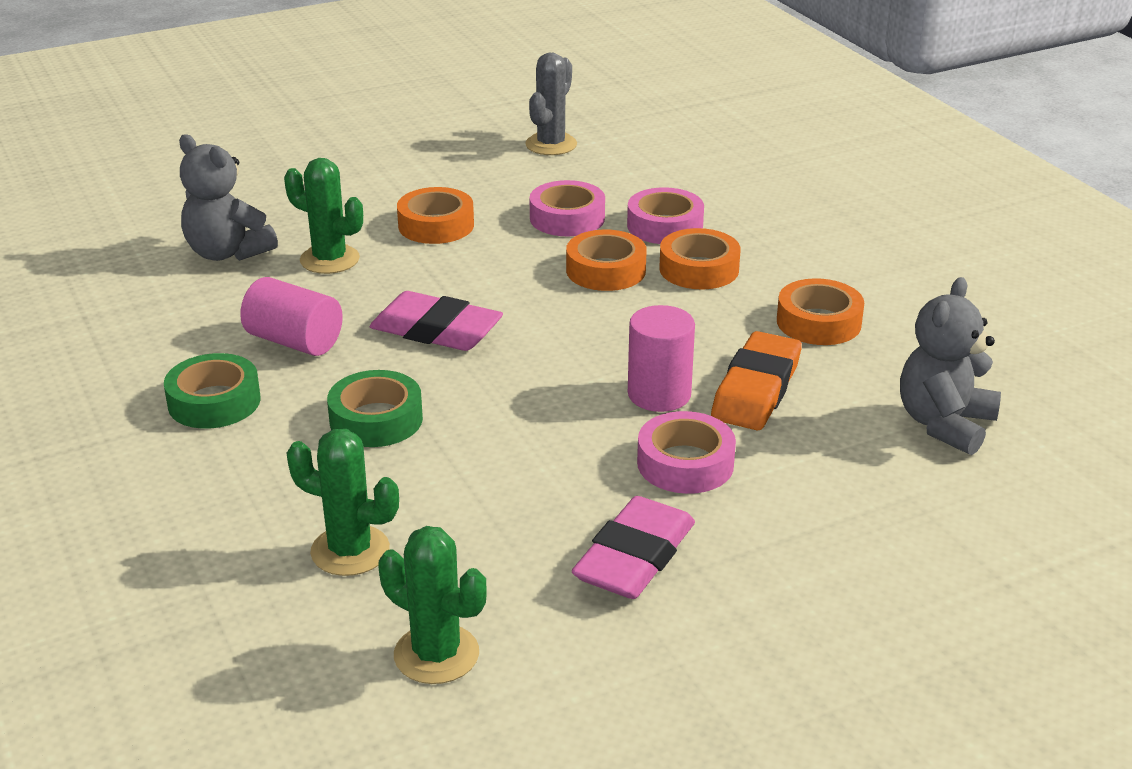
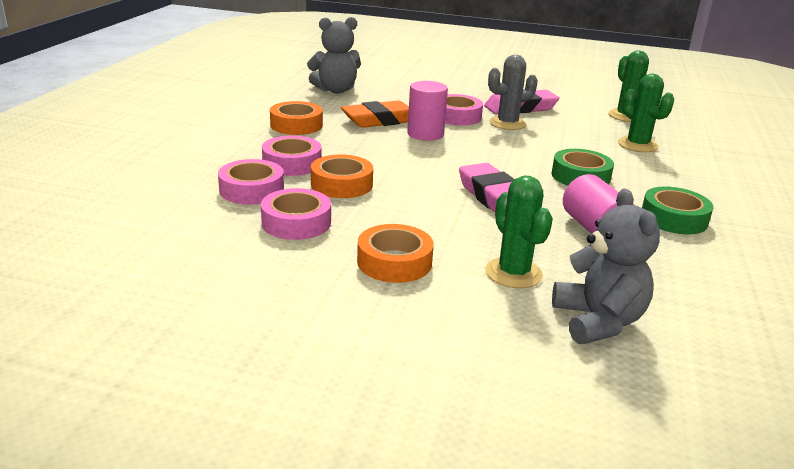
camera: 140 degrees left, 5 degrees down
grey cactus [525,53,577,155] -> grey cactus moved to [488,55,538,130]
orange tape [659,228,741,289] -> pink tape [262,136,322,176]

